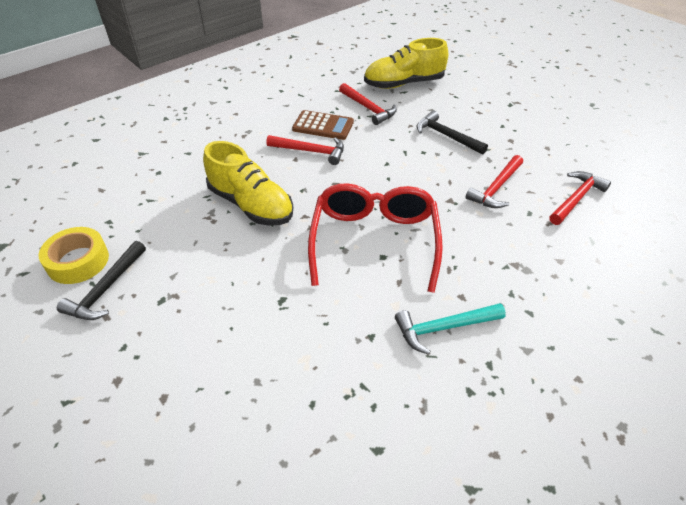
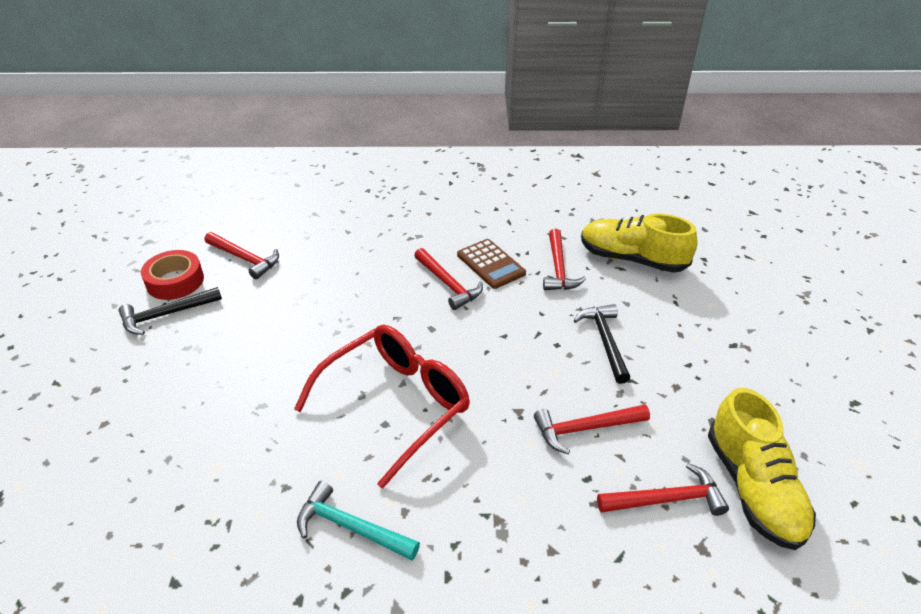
camera: 40 degrees right, 5 degrees down
yellow tape [39,227,109,284] -> red tape [141,250,204,300]
yellow shoe [203,141,293,225] -> yellow shoe moved to [708,388,816,550]
none -> red hammer [205,232,279,279]

